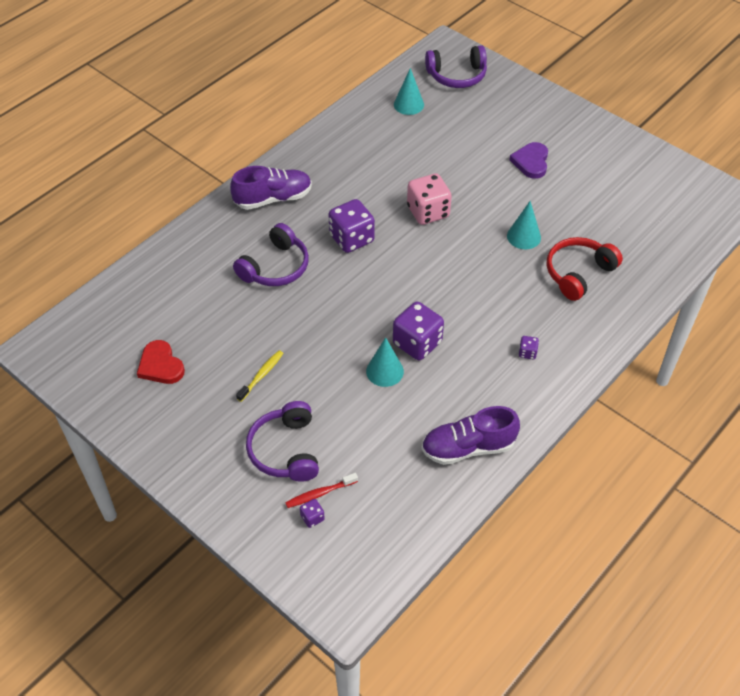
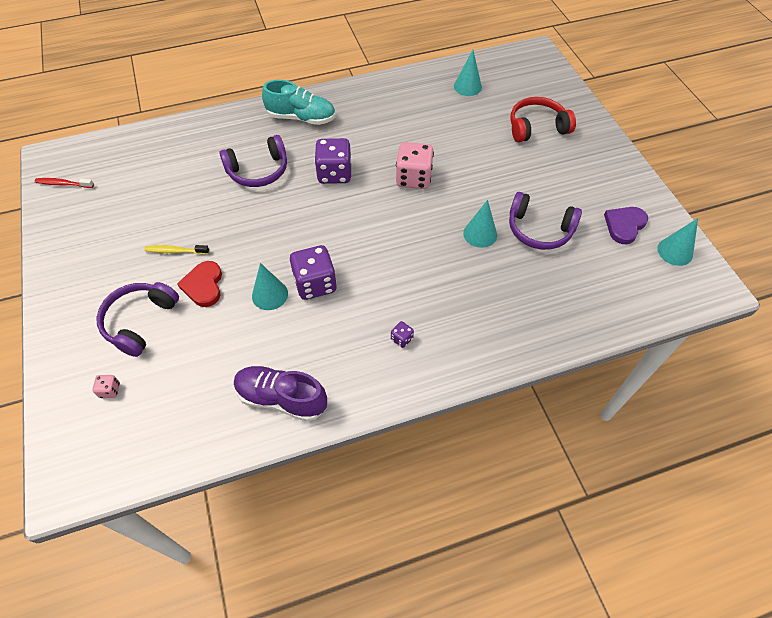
camera: 30 degrees right, 5 degrees up
red heart [137,340,185,384] -> red heart moved to [177,261,222,307]
purple shoe [230,166,312,210] -> turquoise shoe [262,80,335,125]
yellow toothbrush [236,350,284,402] -> yellow toothbrush turned 150 degrees counterclockwise [144,245,209,254]
red toothbrush [285,473,358,508] -> red toothbrush moved to [35,178,94,188]
purple dice [300,499,325,528] -> pink dice [92,375,120,398]
purple headphones [425,45,487,88] -> purple headphones moved to [509,192,582,250]
purple heart [509,142,548,179] -> purple heart moved to [604,207,648,244]
red headphones [547,237,623,301] -> red headphones moved to [510,97,576,142]
none -> turquoise cone [657,218,698,266]

